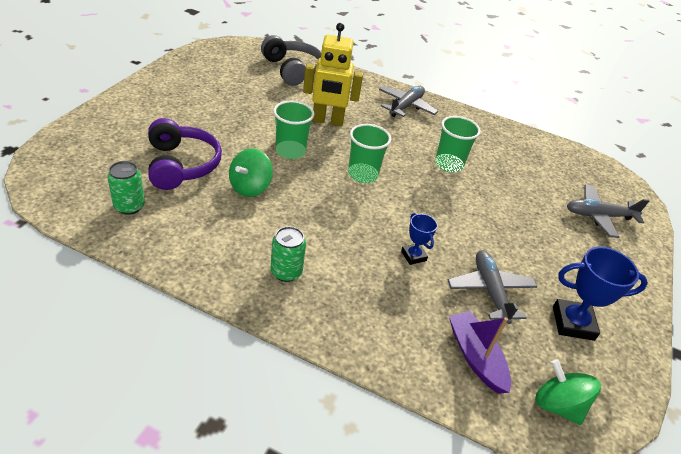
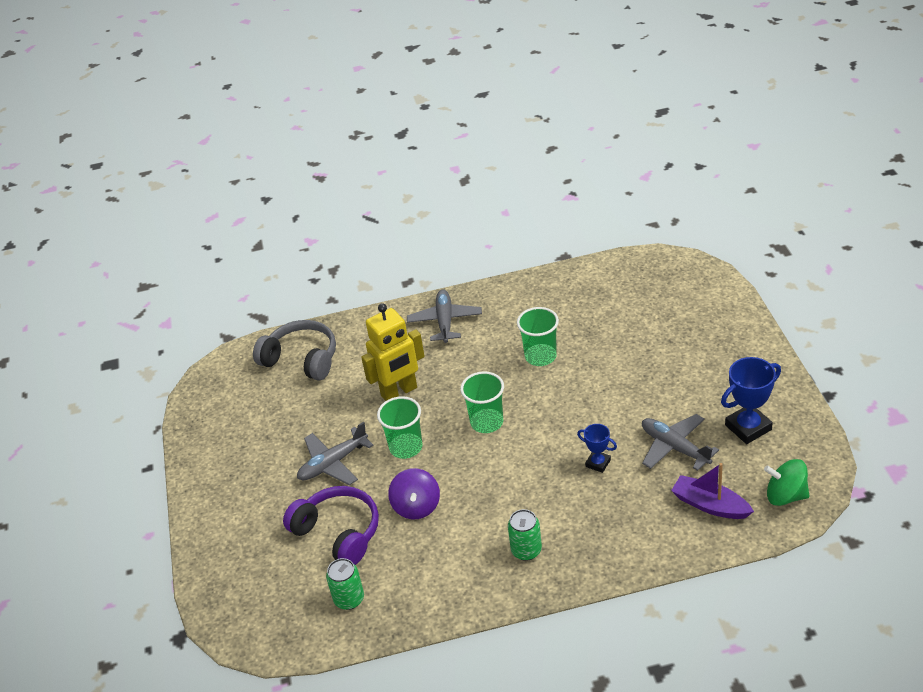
camera: 25 degrees left, 0 degrees up
green spinning top [229,148,273,197] -> purple spinning top [388,468,440,519]
grey plane [567,185,650,238] -> grey plane moved to [297,422,374,485]

